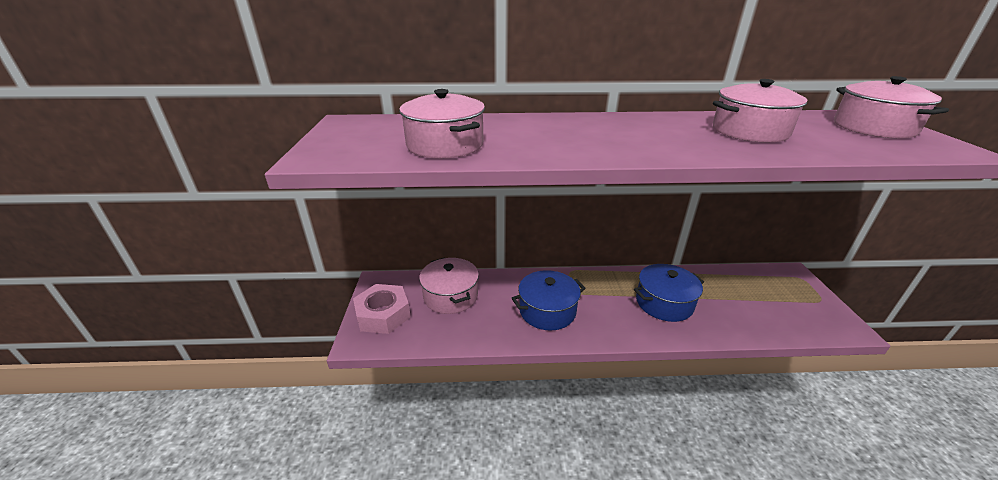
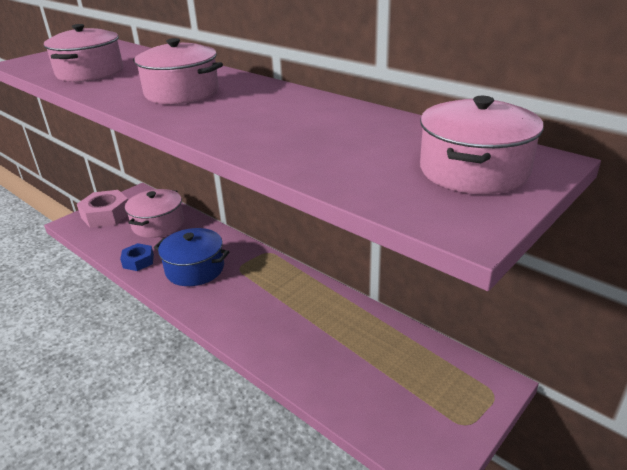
camera: 45 degrees right, 0 degrees up
blue pot [634,264,704,322] -> none
pink pot [713,79,807,142] -> pink pot moved to [133,38,223,104]
none -> blue nut [120,243,154,271]

